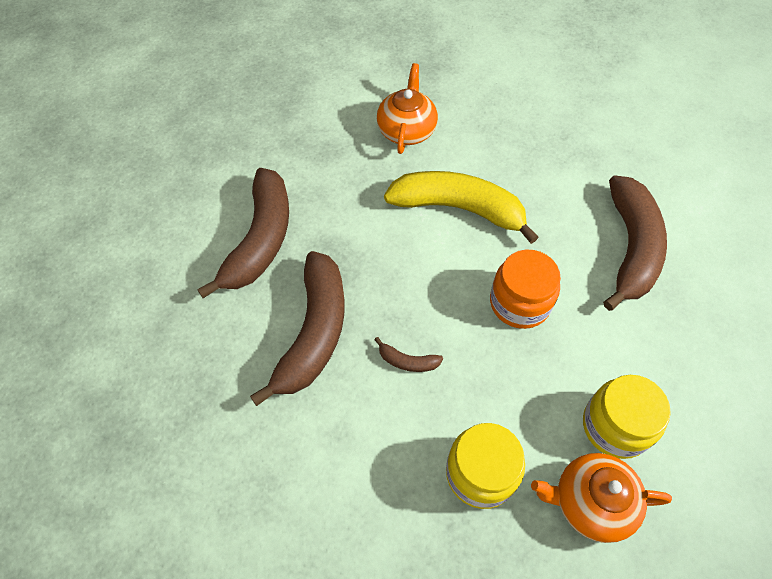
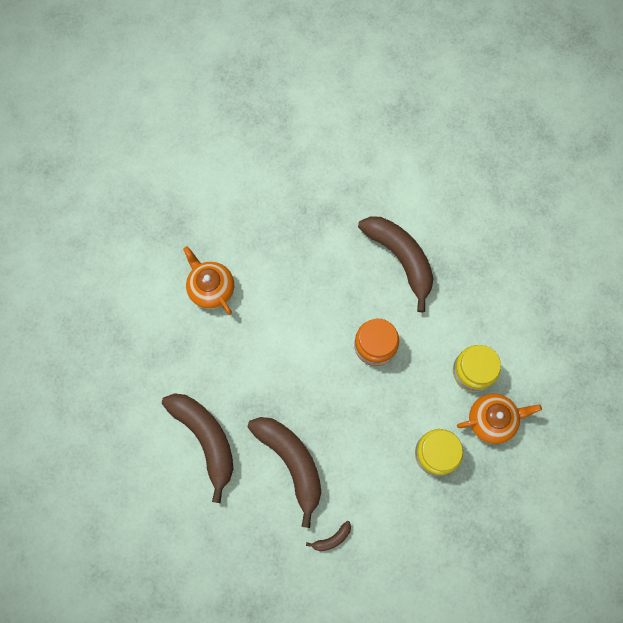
camera: 45 degrees left, 15 degrees up
brown banana [374,337,443,372] -> brown banana moved to [306,521,351,551]
yellow banana [384,171,539,244] -> none
orange teapot [531,453,672,543] -> orange teapot turned 150 degrees counterclockwise [457,393,542,444]

